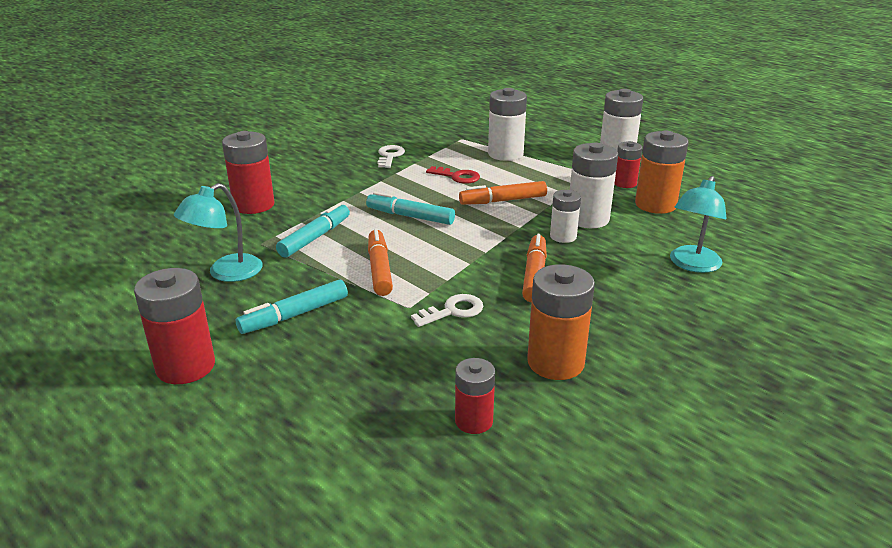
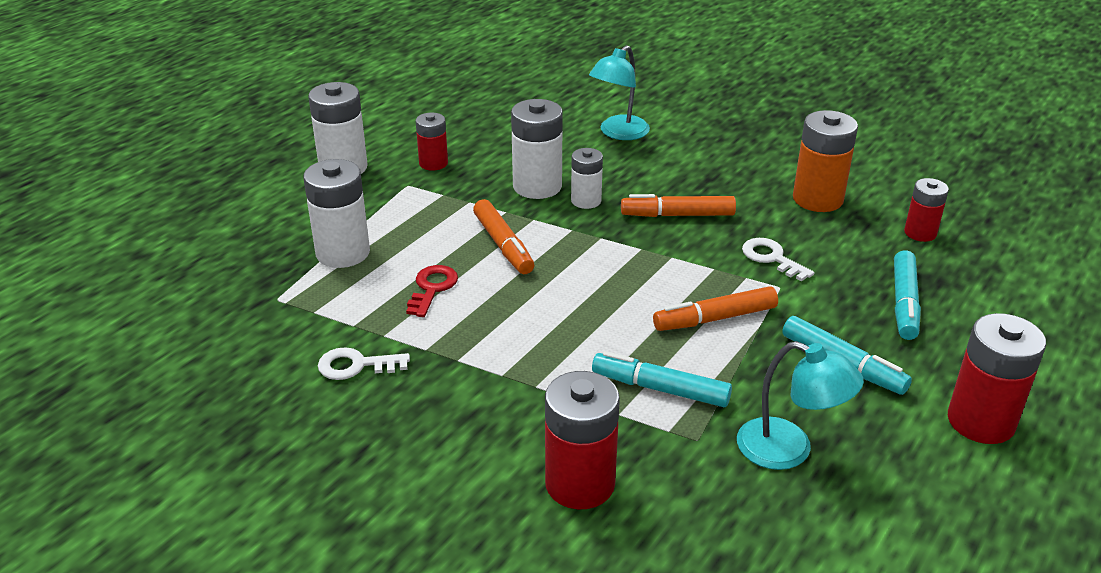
camera: 100 degrees left, 5 degrees up
turquoise marker [366,192,455,225] -> turquoise marker moved to [894,250,921,340]
orange battery [635,131,689,214] -> none
turquoise lamp [670,176,726,273] -> turquoise lamp turned 105 degrees clockwise [589,45,650,140]

